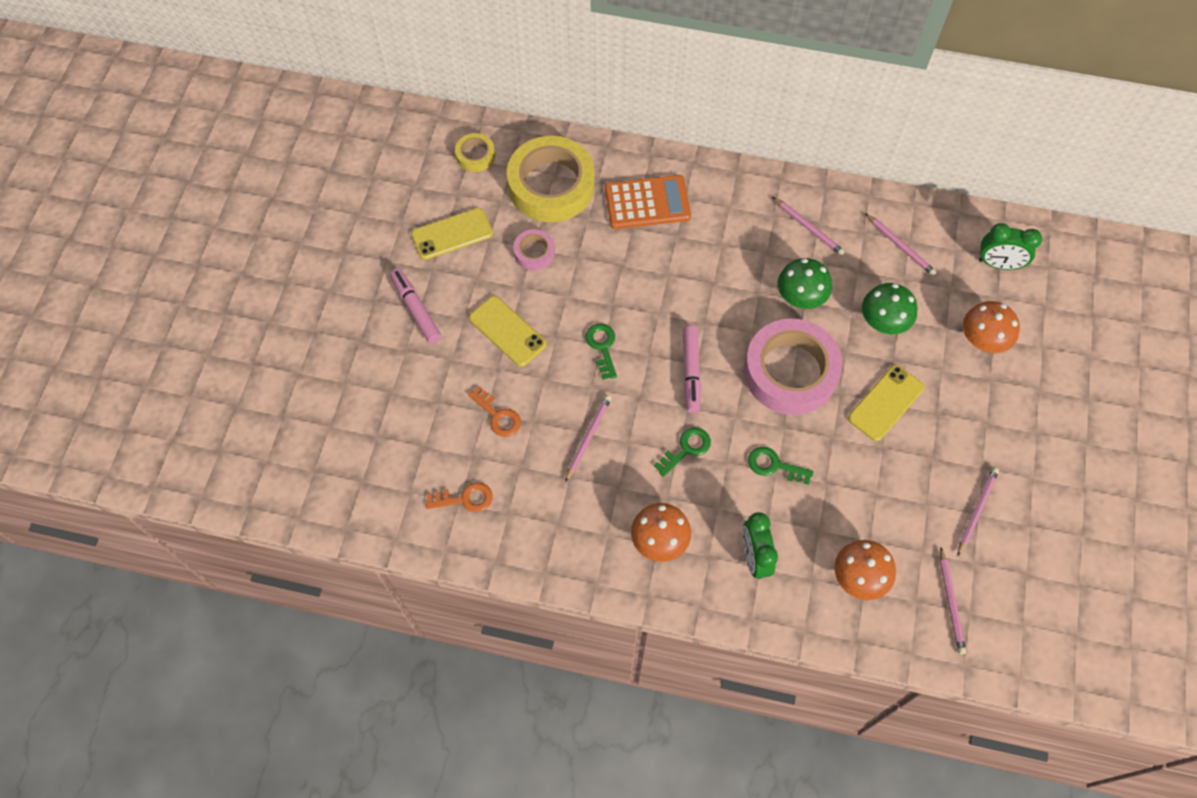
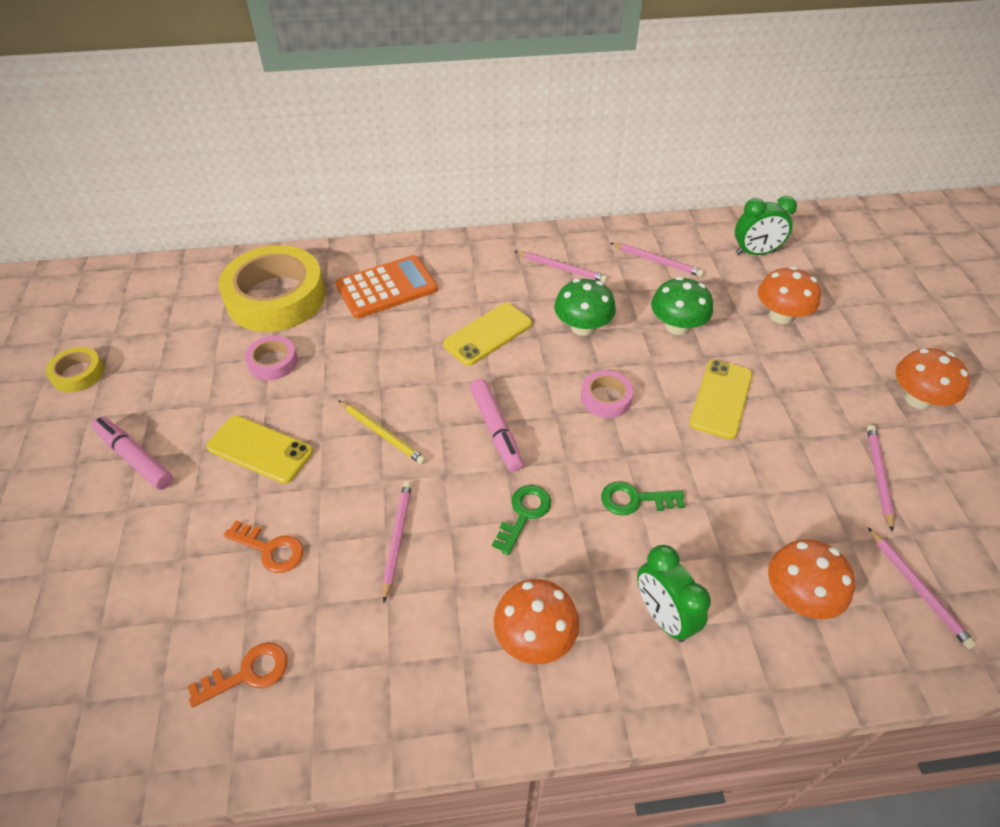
camera: 20 degrees left, 15 degrees down
yellow phone [411,208,493,260] -> yellow phone moved to [443,303,532,366]
yellow tape [455,133,495,172] -> yellow tape moved to [46,347,104,393]
green key [586,323,617,380] -> yellow pencil [338,400,426,465]
pink tape [744,318,842,415] -> pink tape [581,370,633,418], size x0.46
none -> orange mushroom [895,348,970,409]

